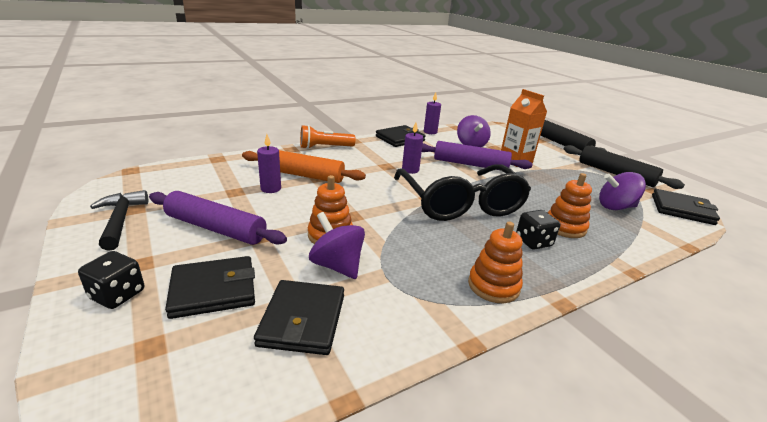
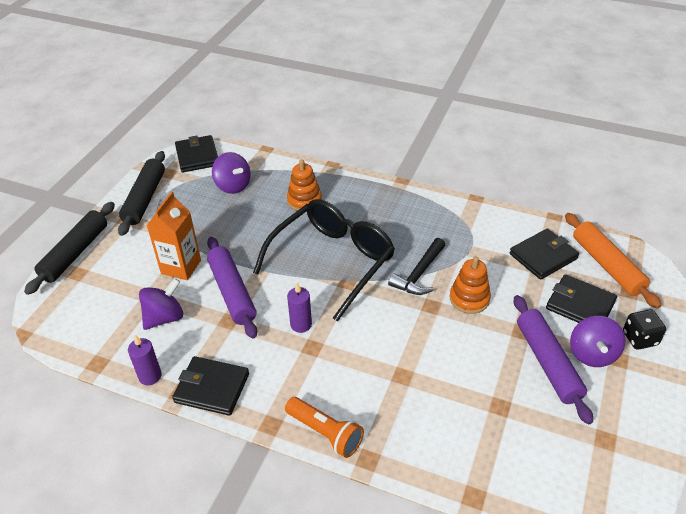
camera: 125 degrees left, 15 degrees up
black hammer [90,190,148,251] -> black hammer moved to [388,238,445,295]
orange rolling pin [242,150,366,183] -> orange rolling pin moved to [565,213,662,309]
purple candle [257,134,281,193] -> none
purple spinning top [309,212,365,279] -> purple spinning top moved to [570,316,625,367]
orange stacking toy [468,222,523,303] -> none
black dice [516,210,560,250] -> none

